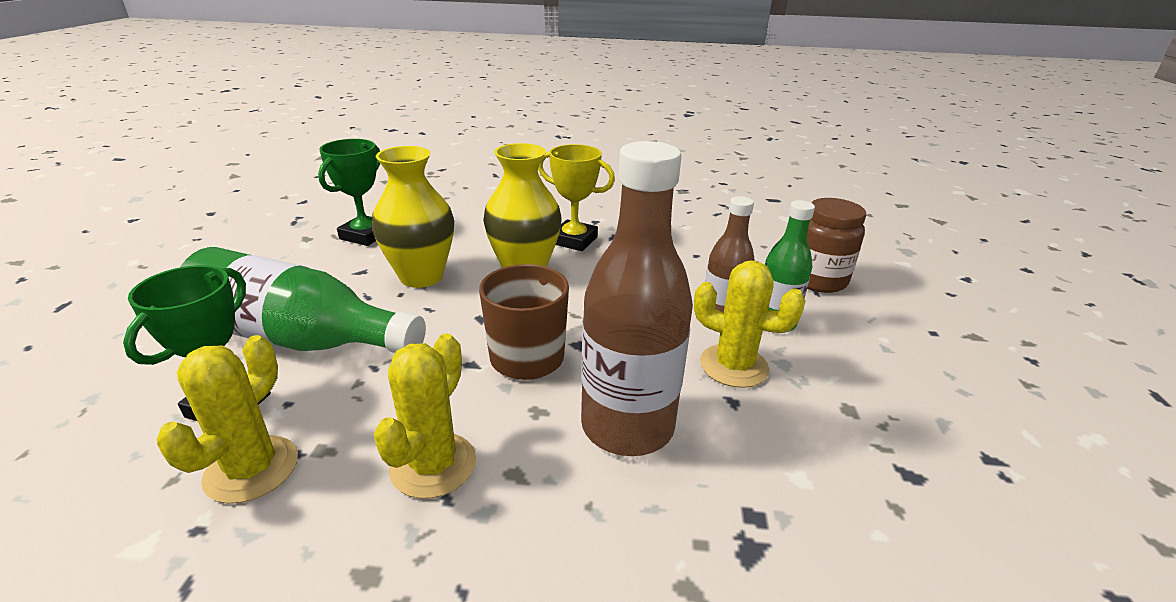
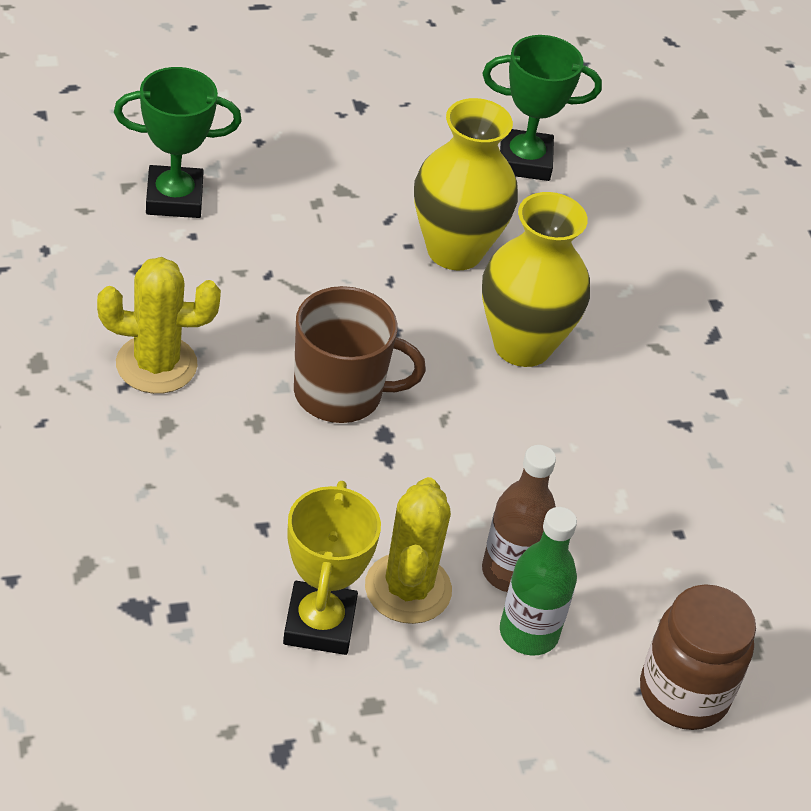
camera: 65 degrees right, 15 degrees up
yellow cactus [157,335,298,504] -> none
green bottle [180,247,426,353] -> none
yellow trophy [538,144,615,251] -> yellow trophy moved to [283,481,381,655]
brown bottle [581,141,693,456] -> none

